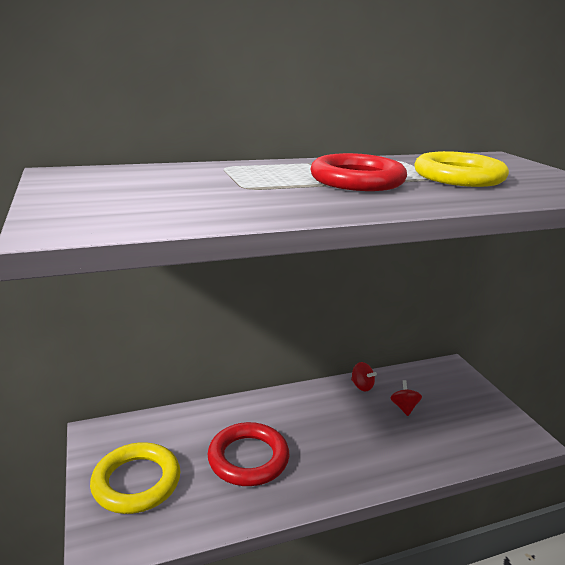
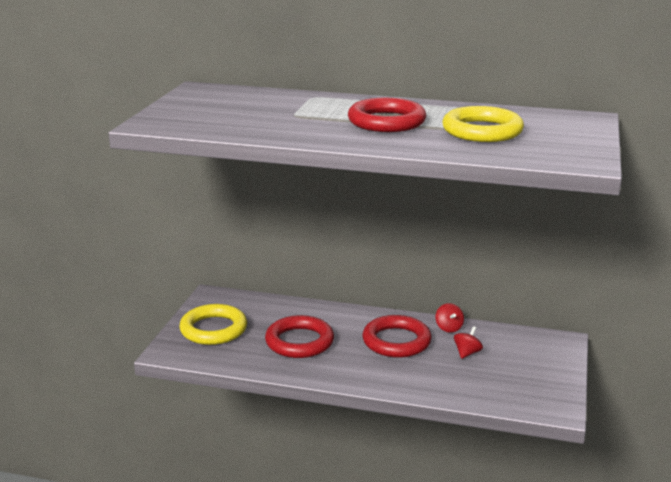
camera: 35 degrees right, 0 degrees up
none -> red ring [363,315,432,358]

